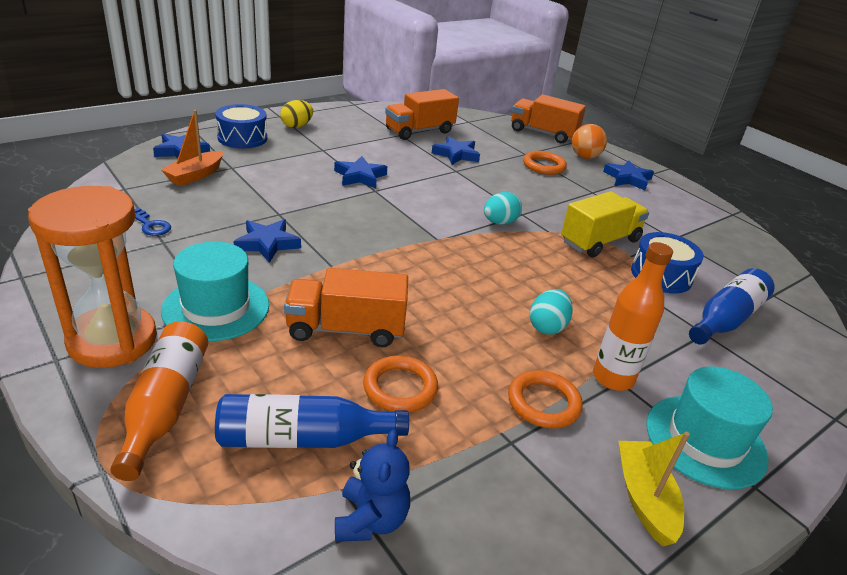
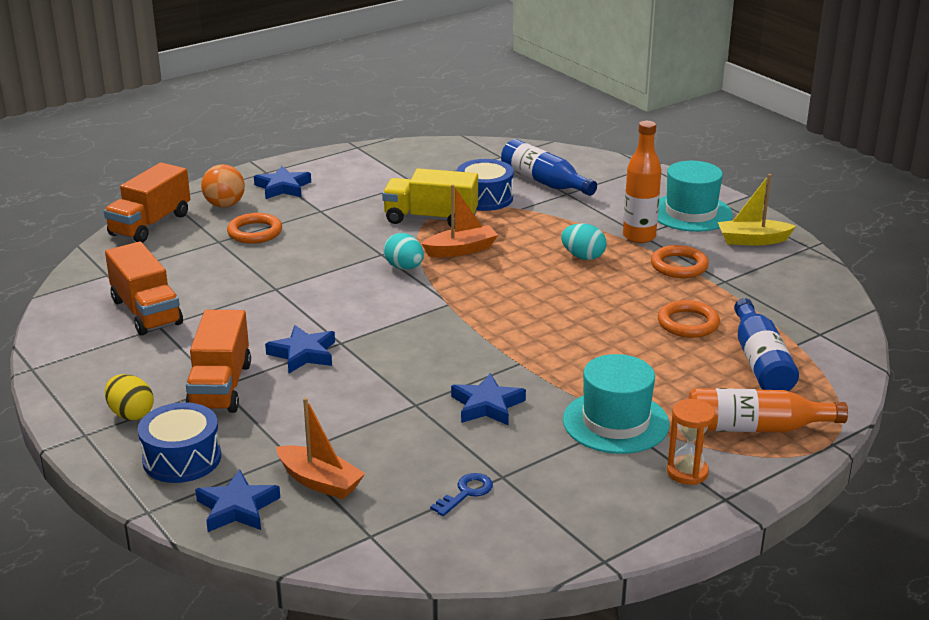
camera: 85 degrees left, 5 degrees down
orange hourglass [28,186,157,368] -> orange hourglass [667,399,715,485], size x0.50
orange truck [284,268,408,347] -> orange truck moved to [185,310,251,413]
blue teddy bear [335,430,410,542] -> none
blue star [432,136,480,165] -> none
yellow truck [561,191,649,258] -> yellow truck turned 45 degrees counterclockwise [382,168,478,229]
none -> orange boat [422,184,498,257]

